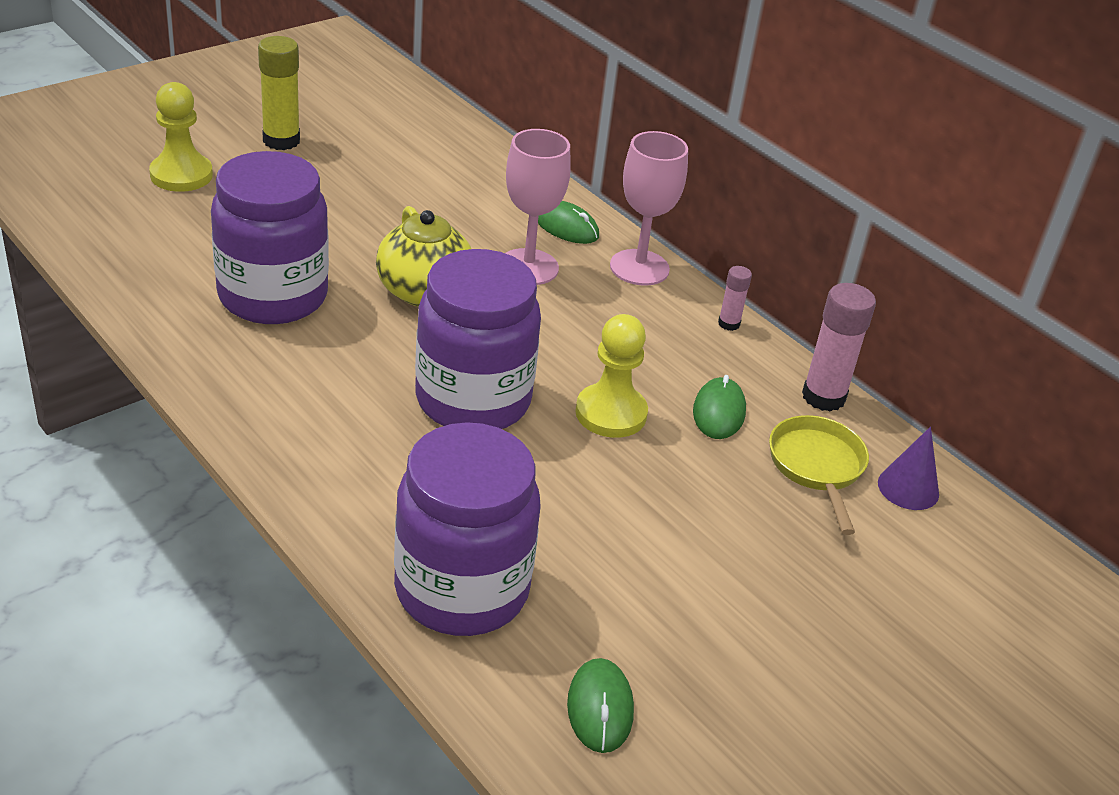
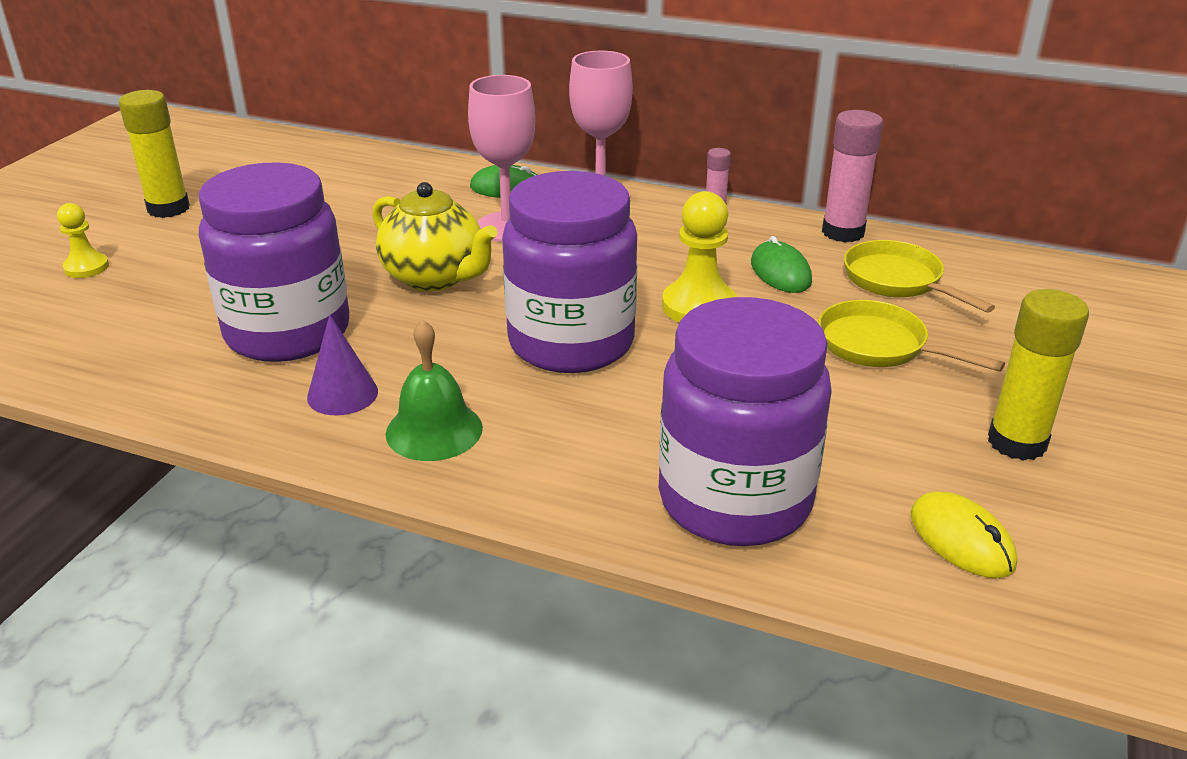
camera: 25 degrees left, 5 degrees down
yellow pawn [149,82,213,192] -> yellow pawn [57,203,109,278], size x0.60
green mouse [567,658,634,753] -> yellow mouse [910,492,1017,578]
purple cone [878,427,939,510] -> purple cone moved to [307,315,378,415]
none -> green bell [386,320,483,461]
none -> yellow pan [818,300,1005,372]
none -> yellow glue stick [988,289,1089,461]

